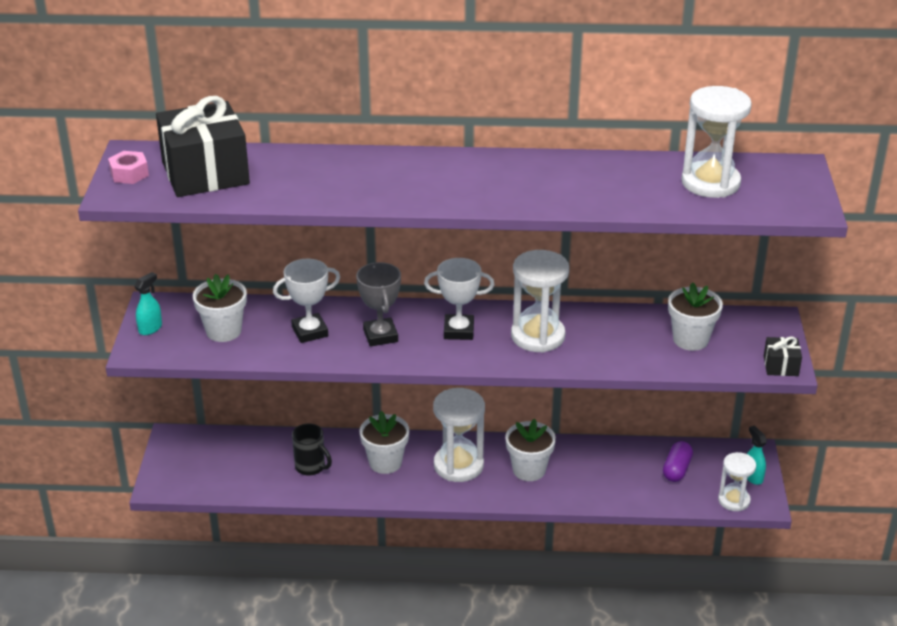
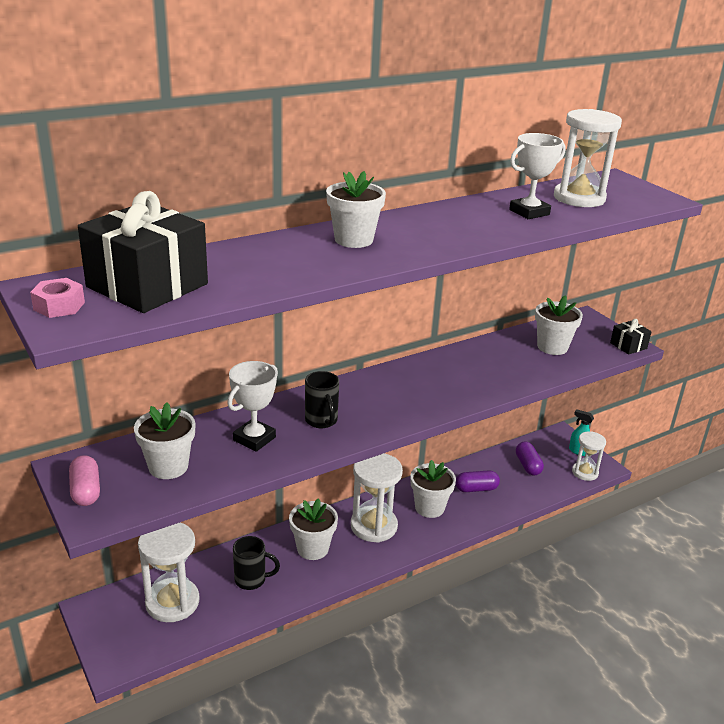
camera: 35 degrees left, 5 degrees down
turquoise spray bottle [134,272,162,335] -> pink capsule [69,455,100,506]
grey trophy [356,262,401,347] -> black mug [305,371,339,428]
white trophy [424,258,494,340] -> white trophy moved to [509,133,565,219]
white hourglass [511,250,569,353] -> white hourglass moved to [138,522,200,622]
none -> white flower pot [326,171,386,248]
none -> purple capsule [455,471,500,492]

